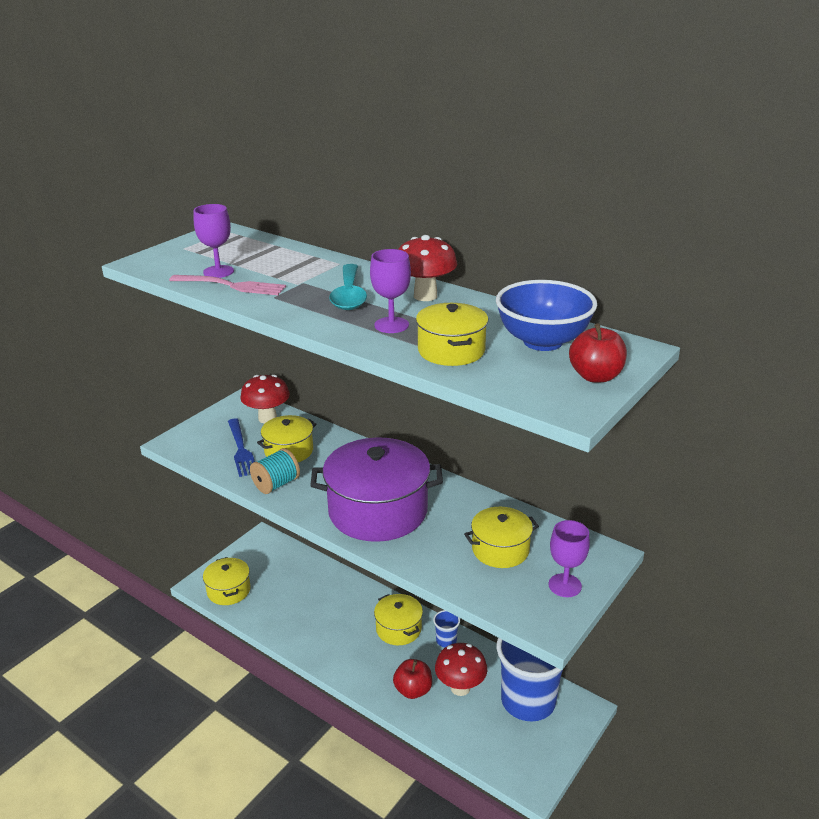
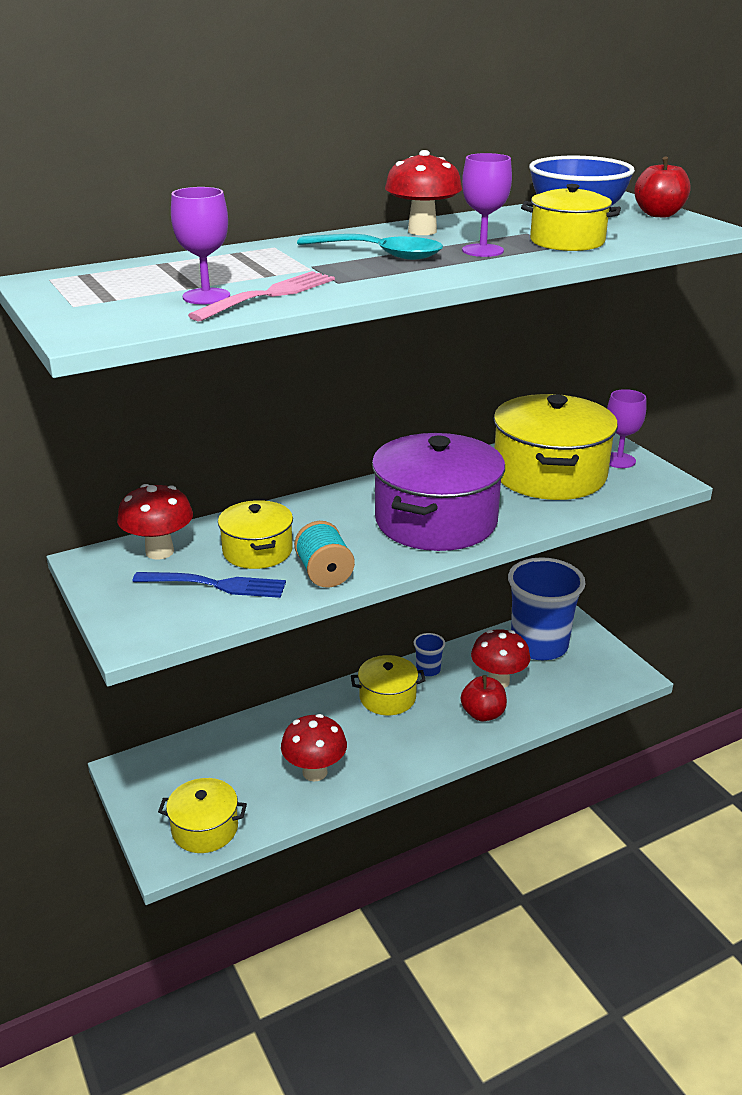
camera: 65 degrees left, 0 degrees up
yellow pot [464,507,539,568] -> yellow pot [493,394,618,500], size x1.84
none -> red mushroom [281,714,347,781]

